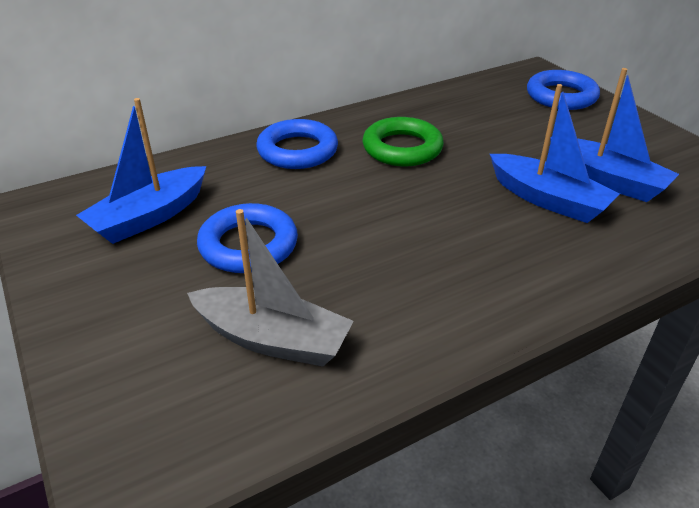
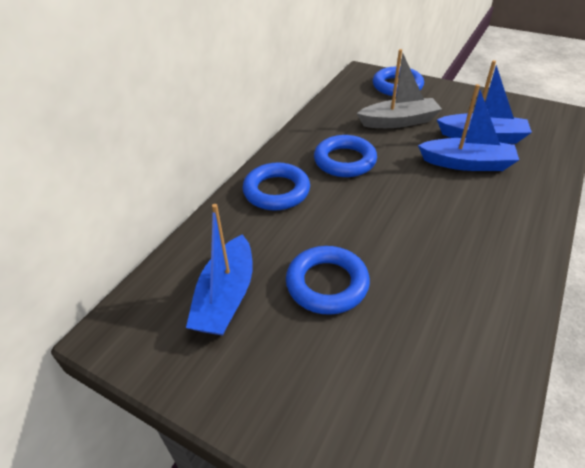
camera: 30 degrees left, 5 degrees up
grey boat [187,209,354,367] -> grey boat moved to [357,49,442,128]
green ring [363,117,444,166] -> blue ring [314,135,377,177]

